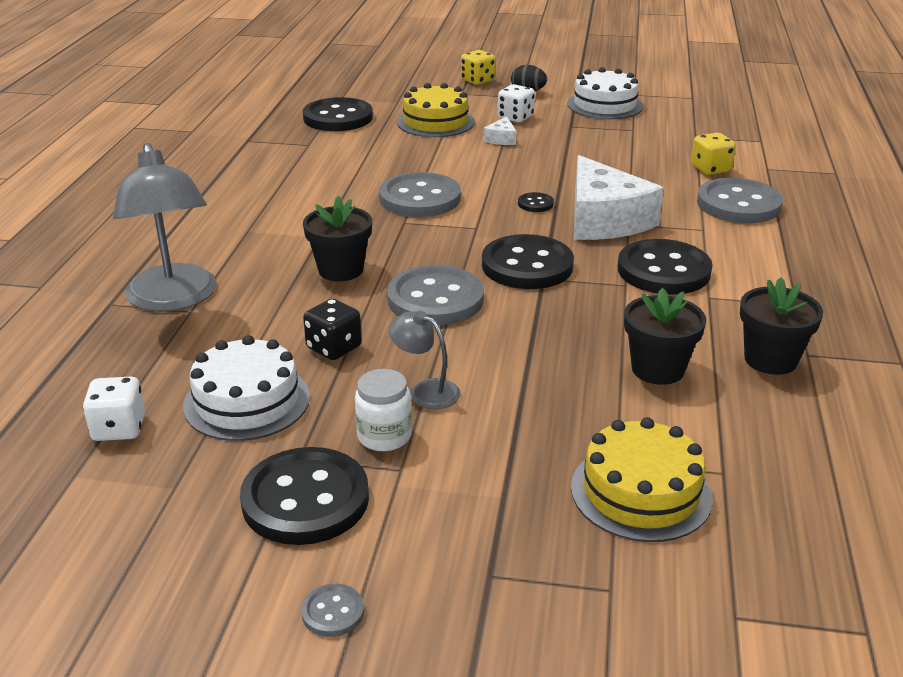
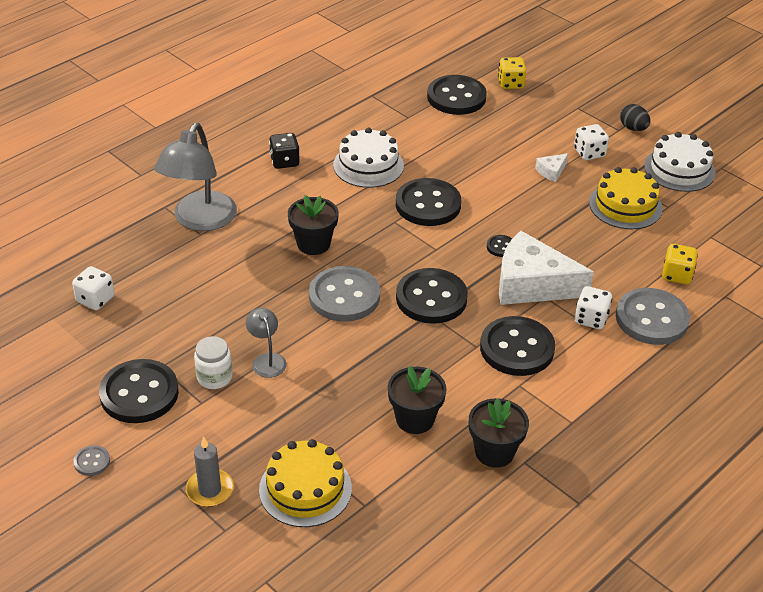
camera: 35 degrees right, 10 degrees up
white cake [183,335,310,441] -> white cake moved to [333,128,404,188]
black dice [303,299,362,360] -> black dice moved to [269,133,300,169]
grey button [379,172,461,217] -> black button [396,178,461,226]
yellow cake [397,83,475,137] -> yellow cake moved to [589,167,663,229]
yellow dice [461,50,496,85] -> yellow dice moved to [498,57,526,89]
white cheese [574,155,663,240] -> white cheese turned 90 degrees clockwise [499,231,594,305]
none -> grey candle [186,437,234,507]
none -> white dice [575,286,612,329]

